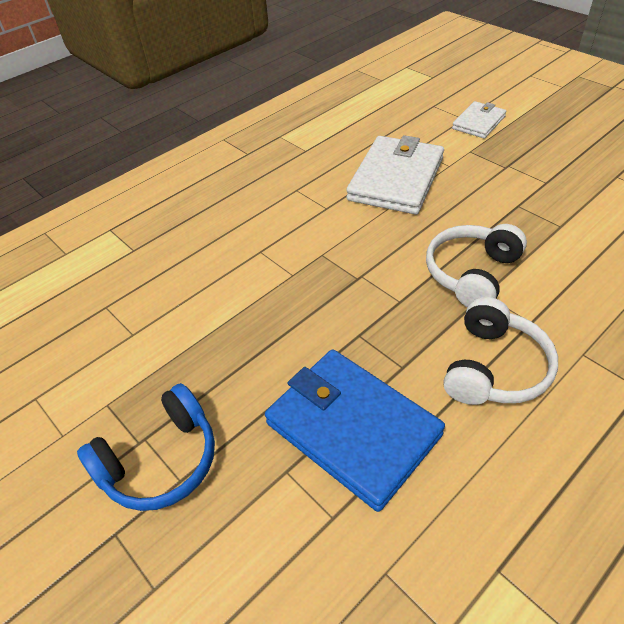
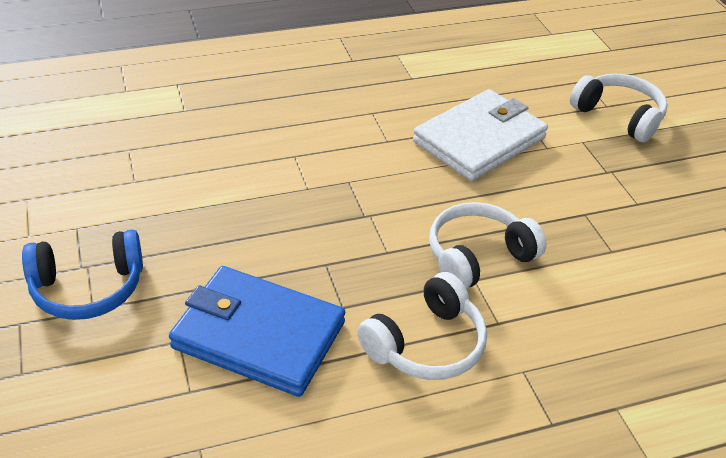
camera: 20 degrees right, 5 degrees down
blue wallet [265,349,445,512] -> blue wallet turned 45 degrees counterclockwise [169,266,345,397]
white wallet [452,101,506,139] -> white headphones [570,74,668,142]

